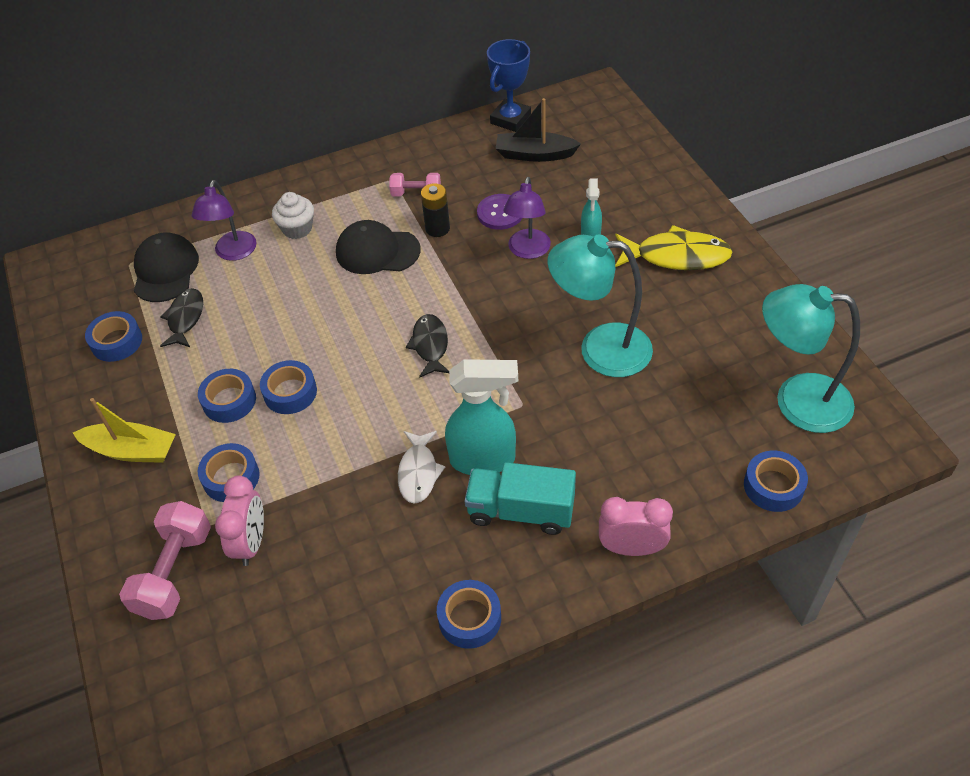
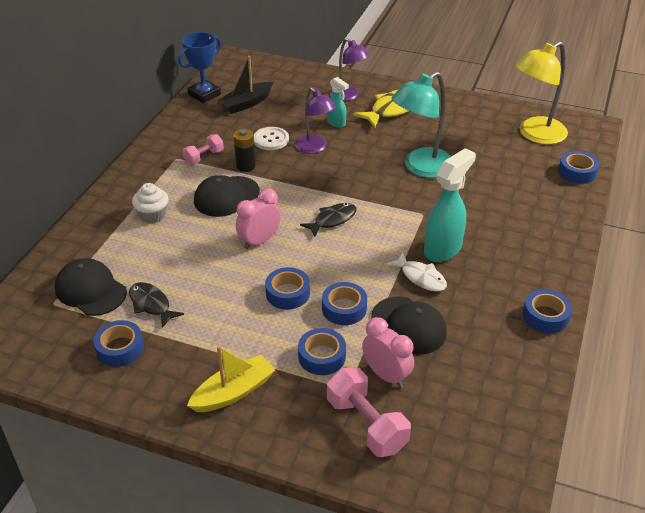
camera: 50 degrees left, 10 degrees down
purple lamp [192,180,257,261] -> purple lamp moved to [330,38,370,101]
blue tape [198,369,256,423] -> blue tape moved to [322,282,367,325]
black fish [406,314,449,378] -> black fish turned 105 degrees clockwise [300,203,356,237]
turquoise truck [465,462,576,535] -> none
purple button [477,194,522,230] -> white button [254,127,289,150]
blue trophy [487,39,531,132] -> blue trophy turned 60 degrees clockwise [178,32,221,103]
pink clock [599,497,673,556] -> pink clock moved to [236,188,281,249]
turquoise lamp [762,284,860,433] -> yellow lamp [515,41,568,144]
none -> black cap [371,297,447,355]

